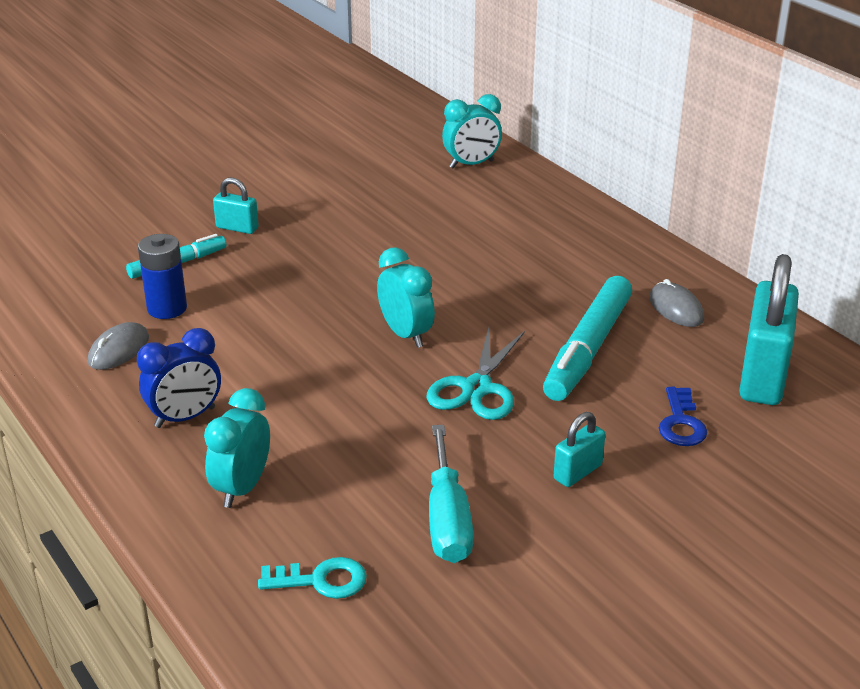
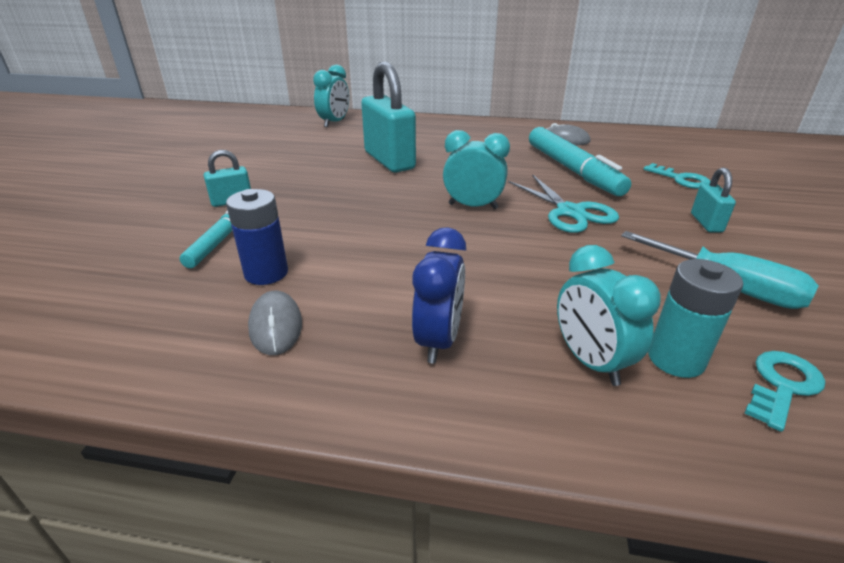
camera: 45 degrees left, 0 degrees up
blue key [659,387,707,446] -> turquoise key [644,163,711,189]
turquoise padlock [739,254,799,405] -> turquoise padlock moved to [361,62,416,172]
none -> turquoise battery [648,259,743,378]

